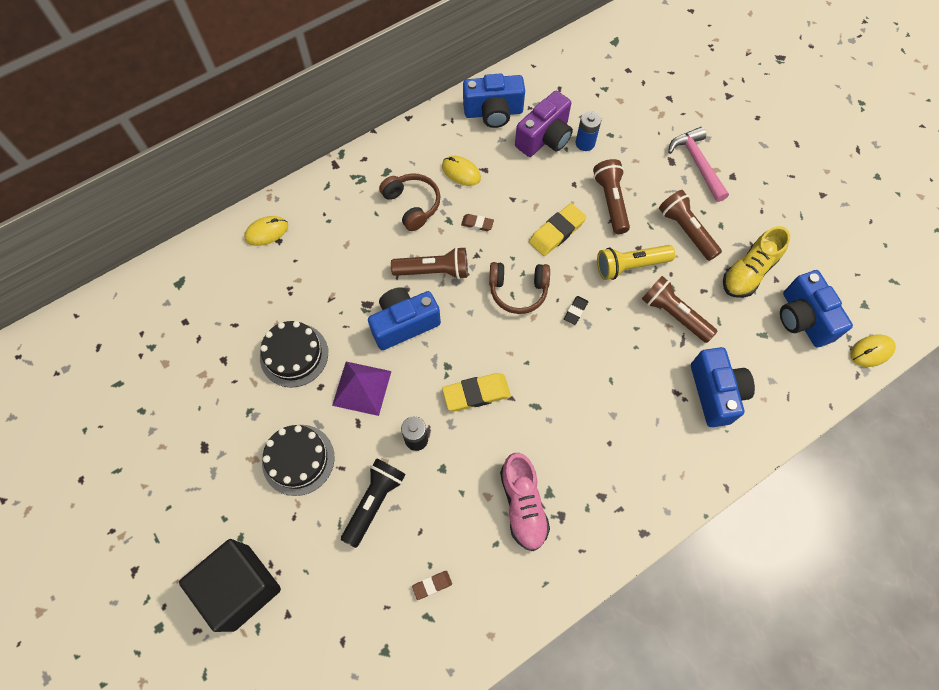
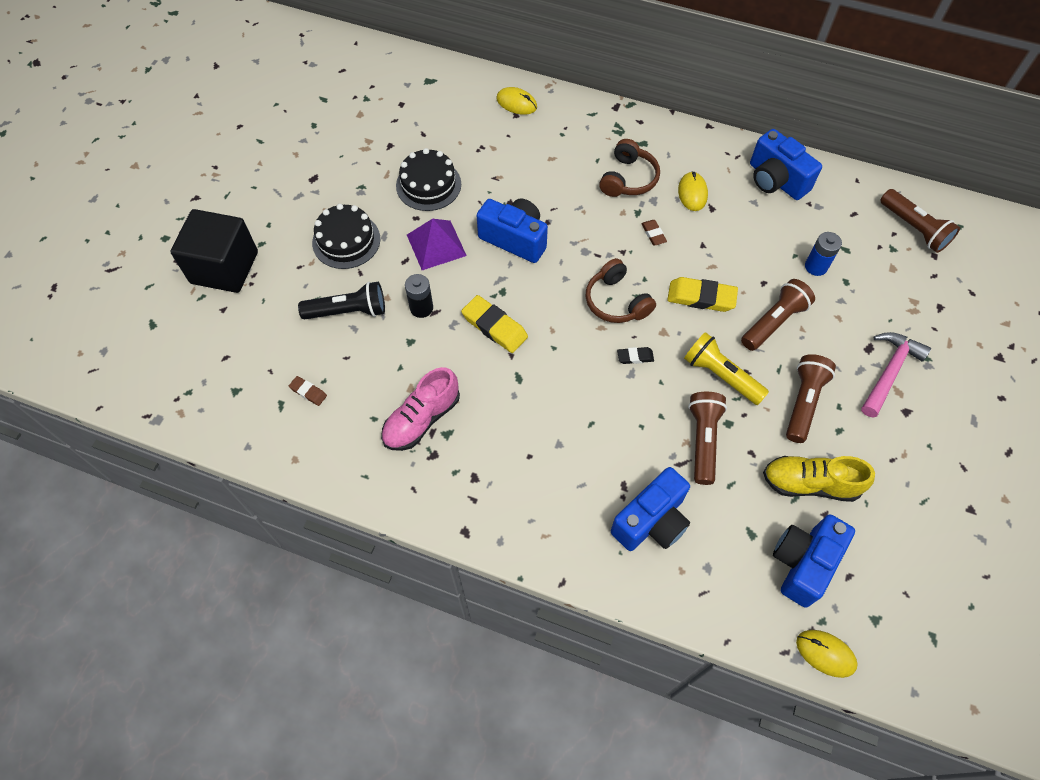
camera: 55 degrees right, 5 degrees down
brown flashlight [391,247,468,279] -> brown flashlight moved to [880,189,960,253]
purple camera [515,91,573,157] -> none

